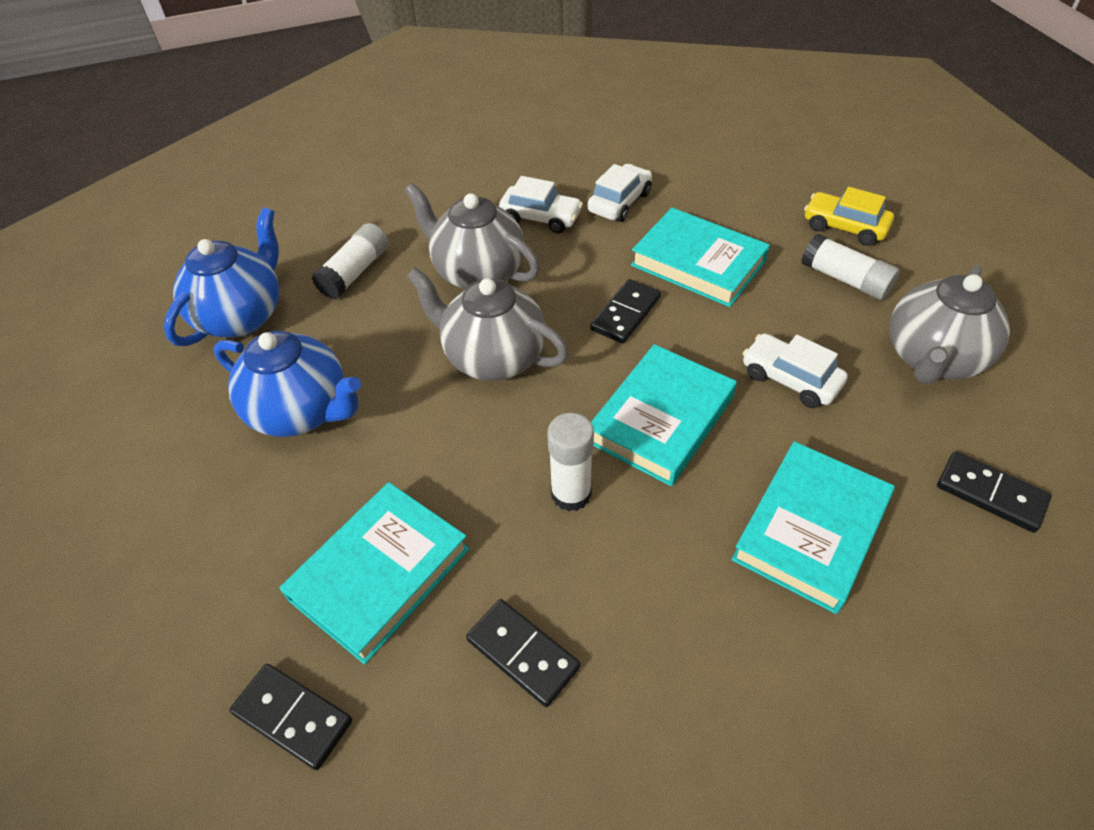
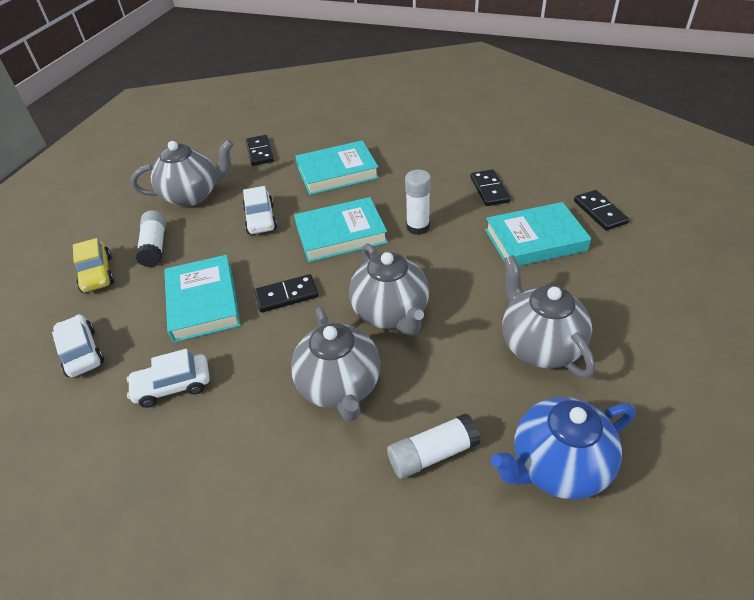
camera: 140 degrees left, 5 degrees down
blue teapot [214,331,361,437] -> grey teapot [502,255,595,378]
white car [499,176,583,233] -> white car moved to [52,314,104,377]

